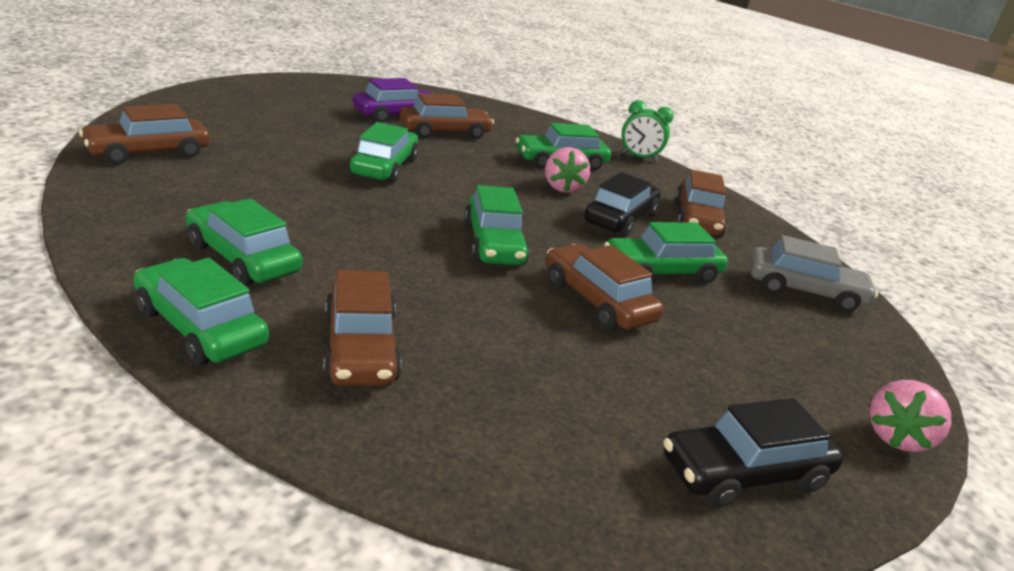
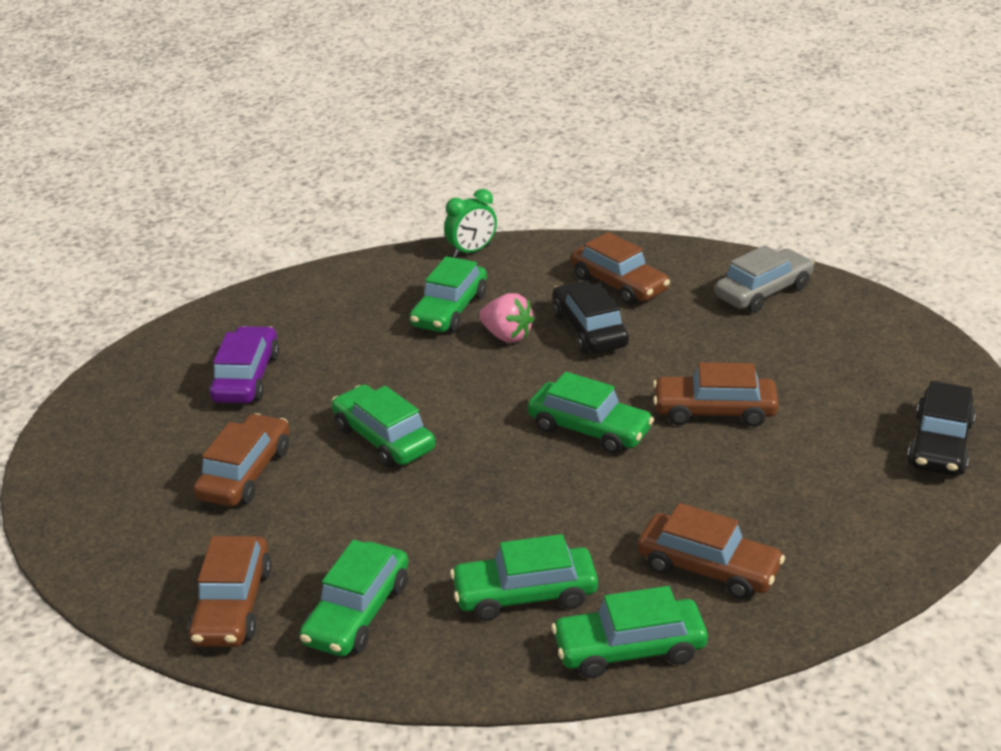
camera: 45 degrees left, 5 degrees up
brown car [400,93,494,139] -> brown car moved to [194,413,289,507]
green car [604,222,728,284] -> green car moved to [300,540,408,657]
pink strawberry [869,380,952,452] -> none

